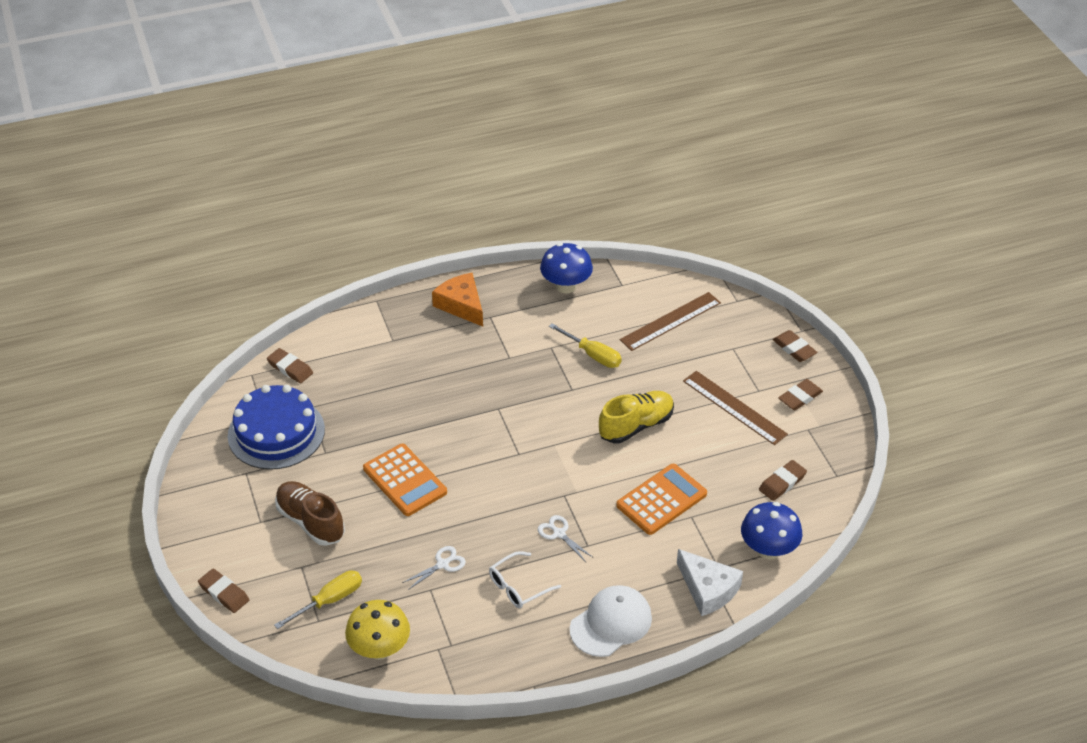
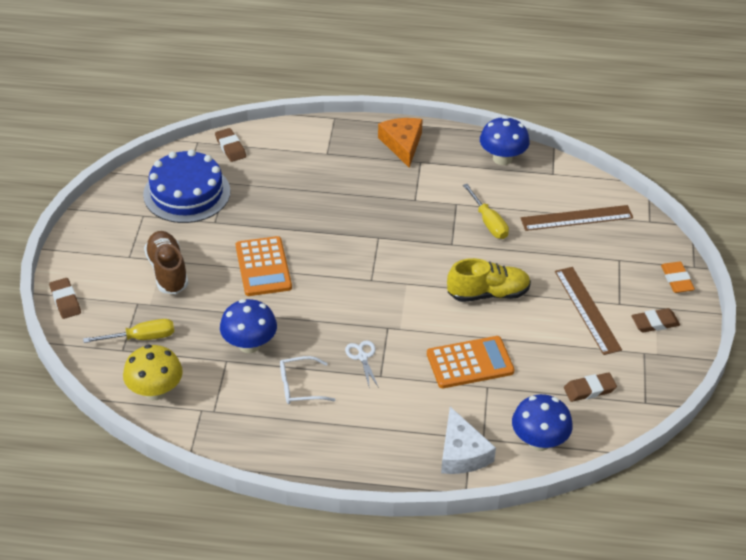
camera: 25 degrees right, 0 degrees up
white scissors [402,546,466,590] -> blue mushroom [220,299,277,353]
white cap [570,585,652,657] -> none
brown eraser [773,330,818,362] -> orange eraser [661,262,695,293]

